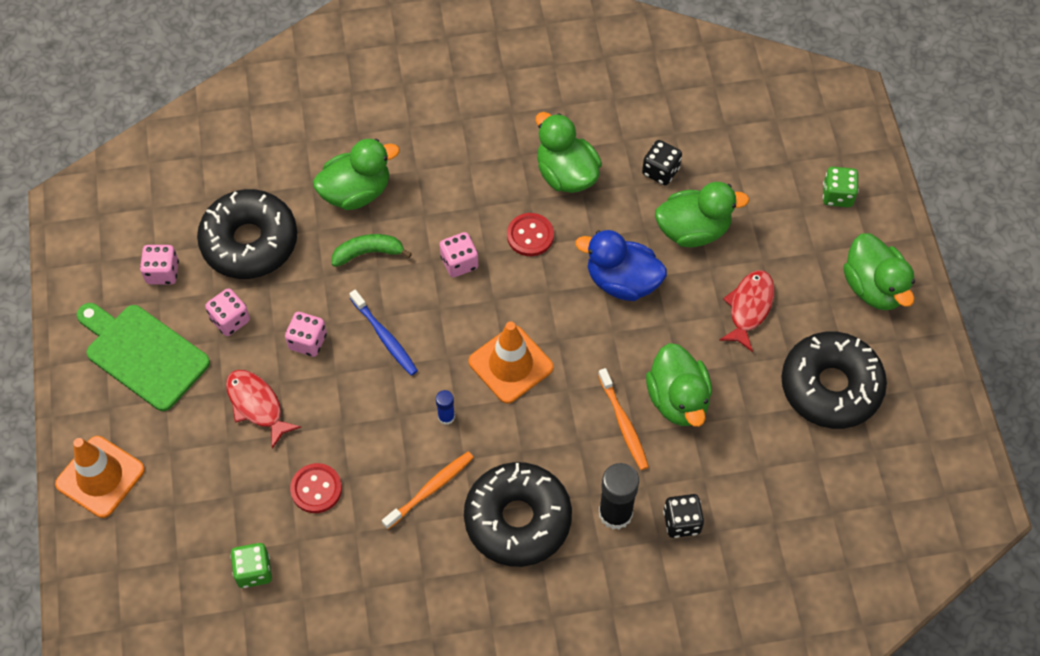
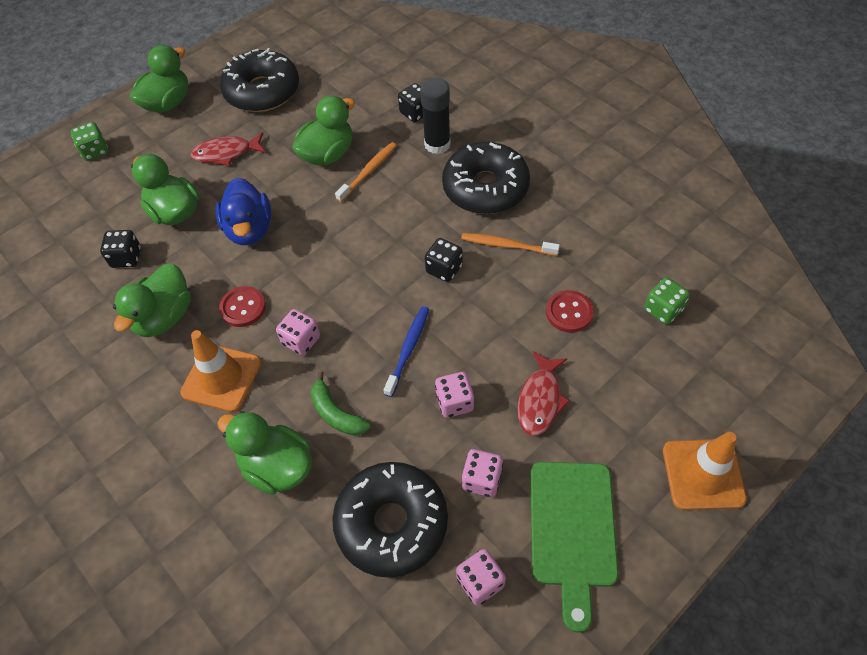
camera: 120 degrees left, 5 degrees down
blue glue stick [436,390,455,425] -> black dice [425,238,463,282]
orange traffic cone [469,321,553,403] -> orange traffic cone moved to [180,330,261,412]

